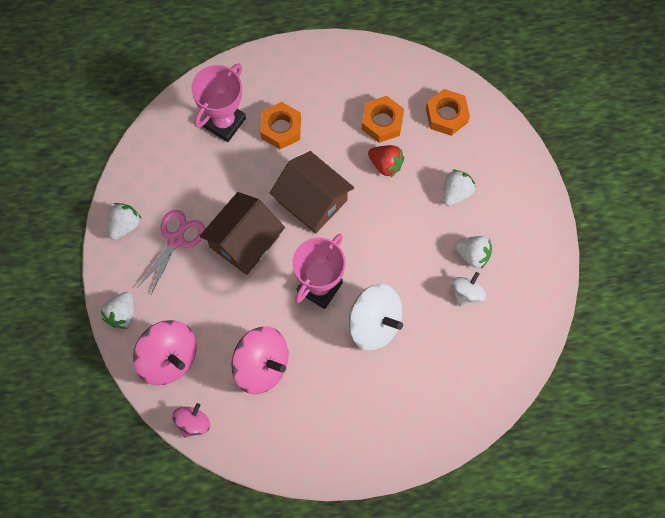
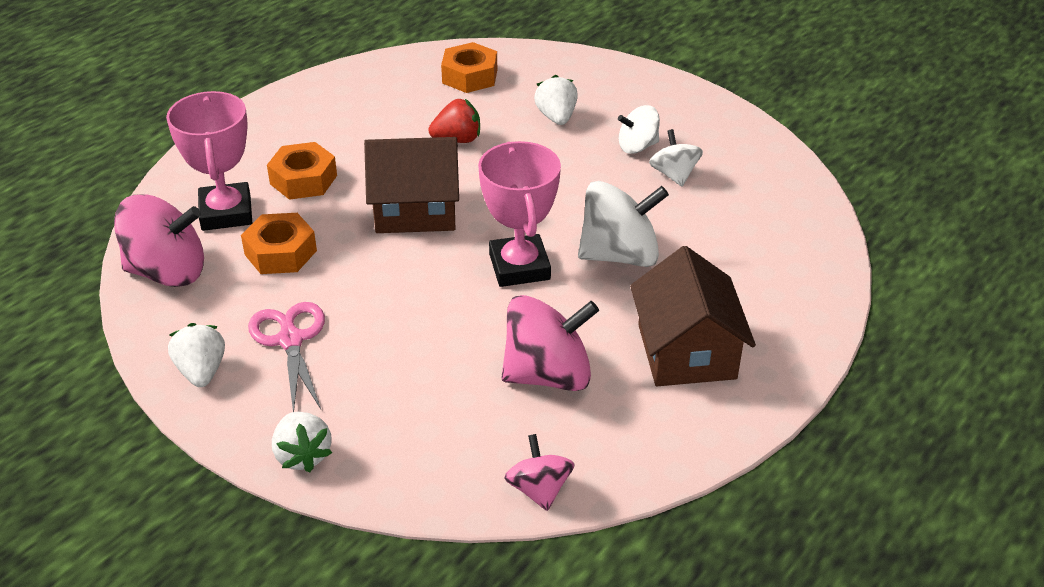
camera: 45 degrees left, 30 degrees down
pink spinning top [133,320,197,385] -> pink spinning top moved to [114,194,204,287]
brown house [200,192,285,275] -> brown house moved to [630,246,756,386]
orange nut [362,96,404,143] -> orange nut moved to [241,213,317,274]
white strawberry [454,236,492,269] -> white spinning top [618,105,660,154]

